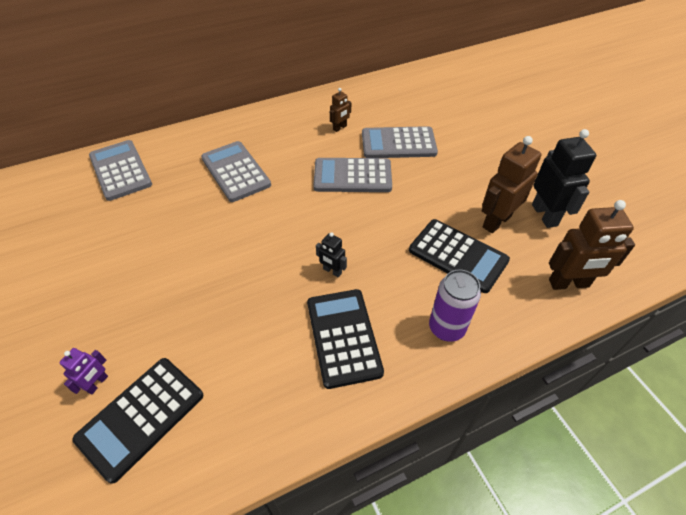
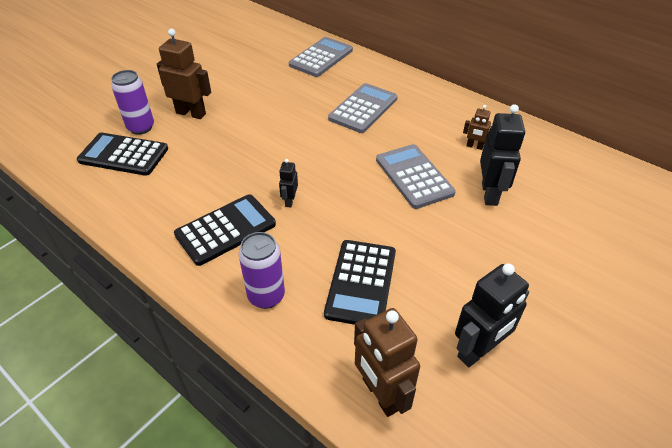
camera: 65 degrees right, 5 degrees down
purple robot [59,348,108,395] -> purple can [111,70,154,135]
grey calculator [362,126,438,158] -> black robot [480,104,525,206]
brown robot [482,136,542,233] -> brown robot moved to [157,29,211,119]

